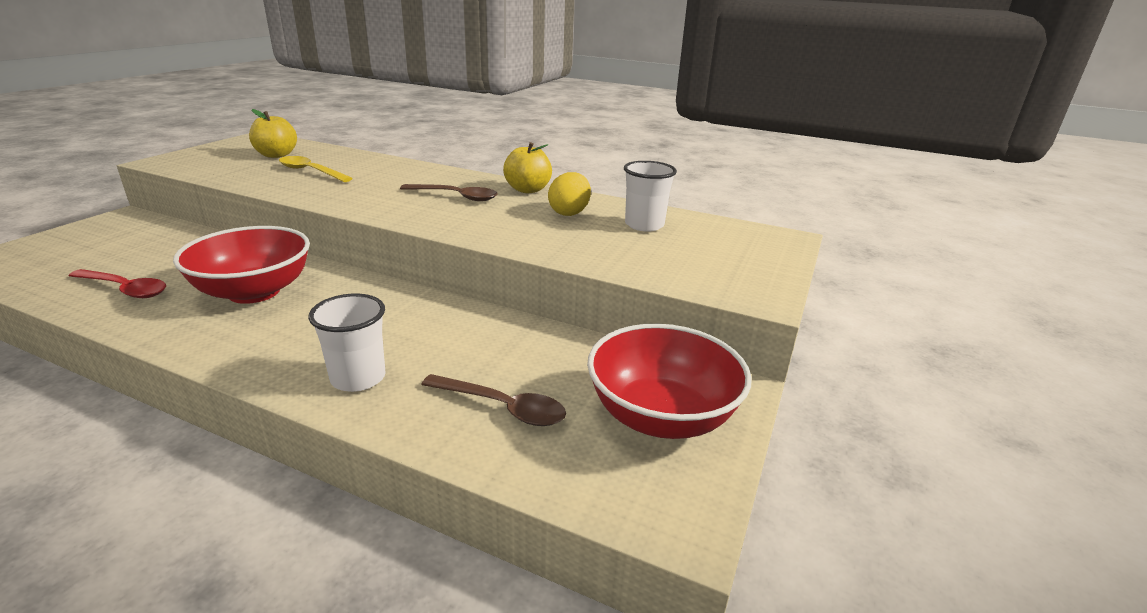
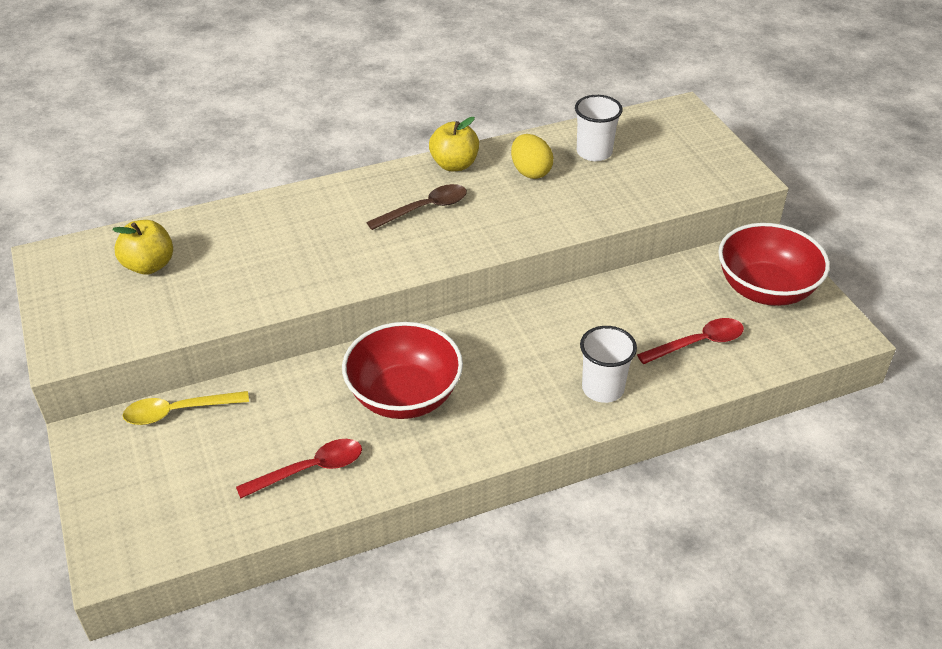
camera: 45 degrees left, 15 degrees up
yellow spoon [279,156,353,182] -> yellow spoon moved to [123,391,249,425]
brown spoon [421,374,566,426] -> red spoon [637,318,744,364]

